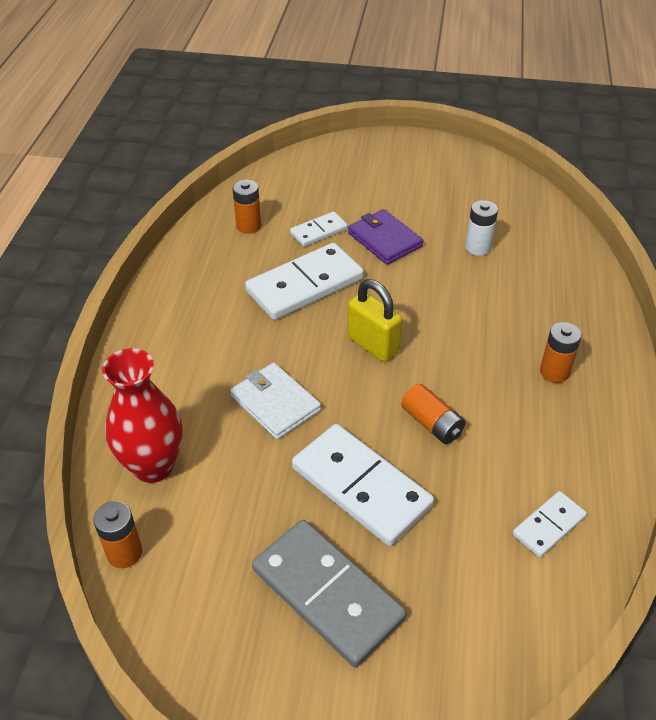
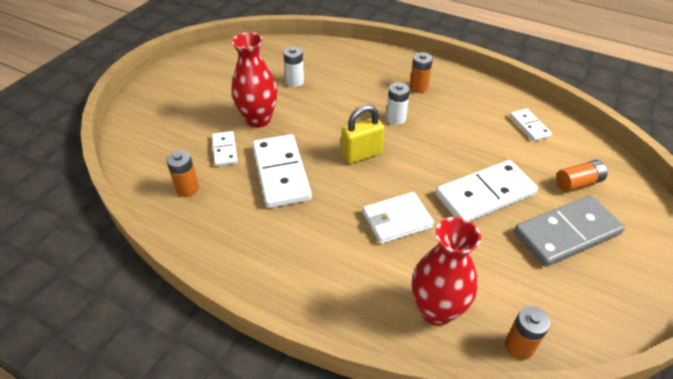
camera: 70 degrees left, 0 degrees up
purple wallet [348,209,424,265] -> red vase [231,32,277,128]
orange battery [401,384,465,444] -> orange battery moved to [556,160,607,192]
none -> white battery [386,82,410,125]

